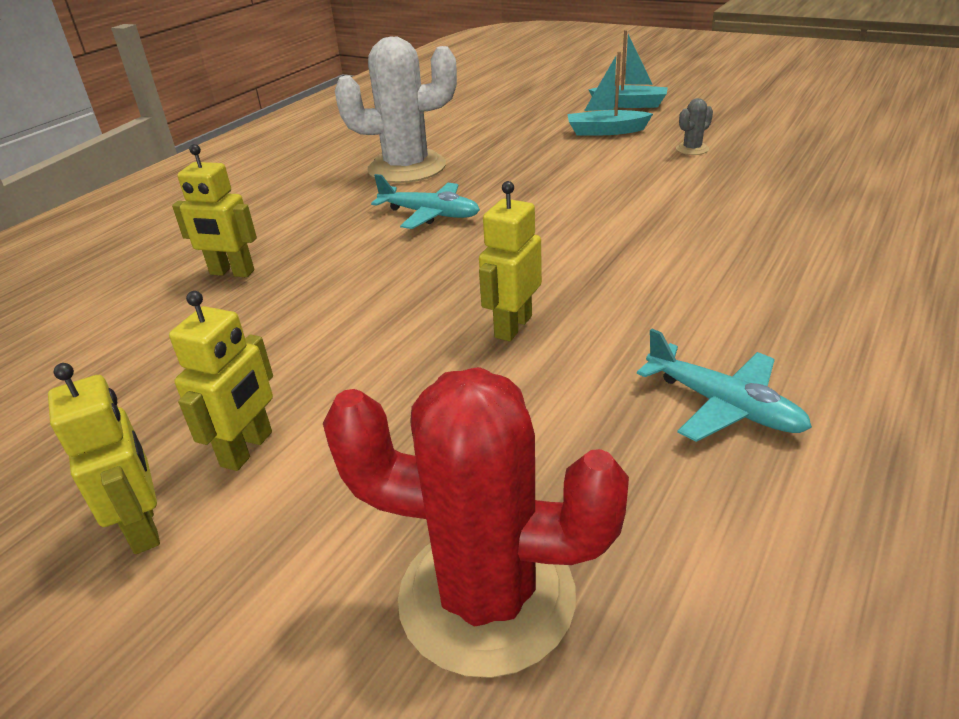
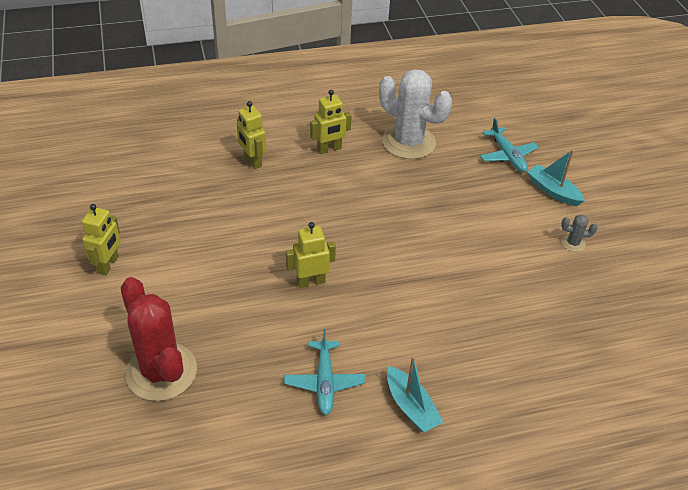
camera: 40 degrees right, 10 degrees up
yellow robot [169,291,273,471] -> yellow robot moved to [310,90,352,154]
turquoise plane [371,174,480,229] -> turquoise plane moved to [480,118,538,172]
turquoise boat [588,30,668,108] -> turquoise boat moved to [387,356,443,432]

